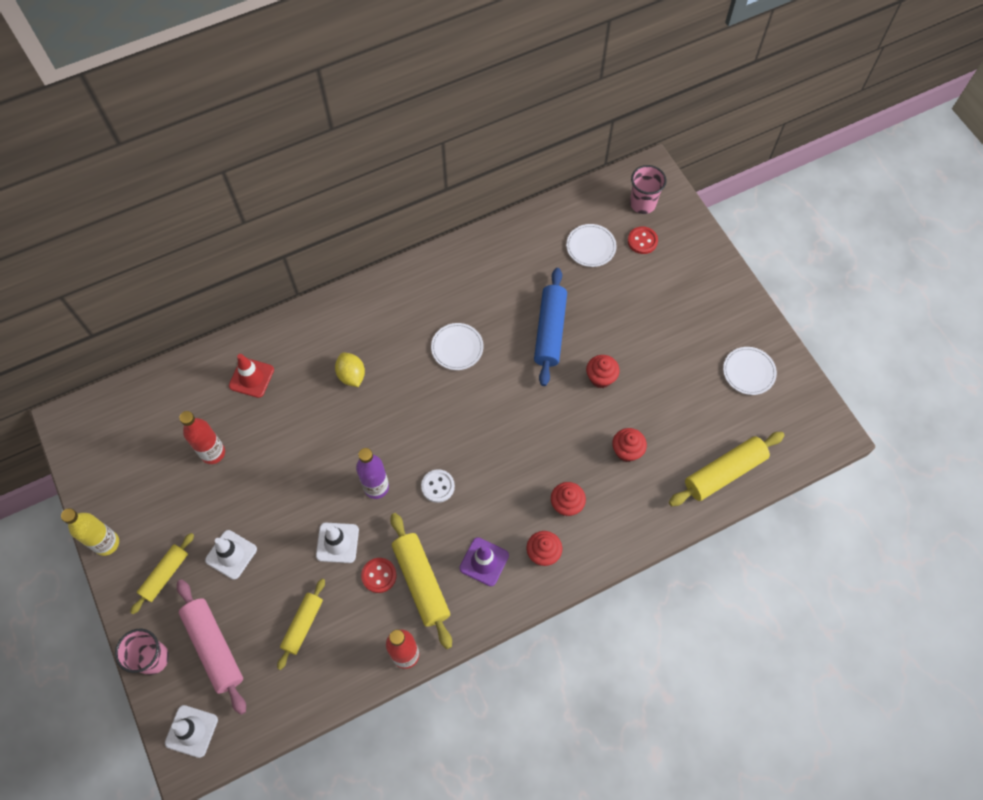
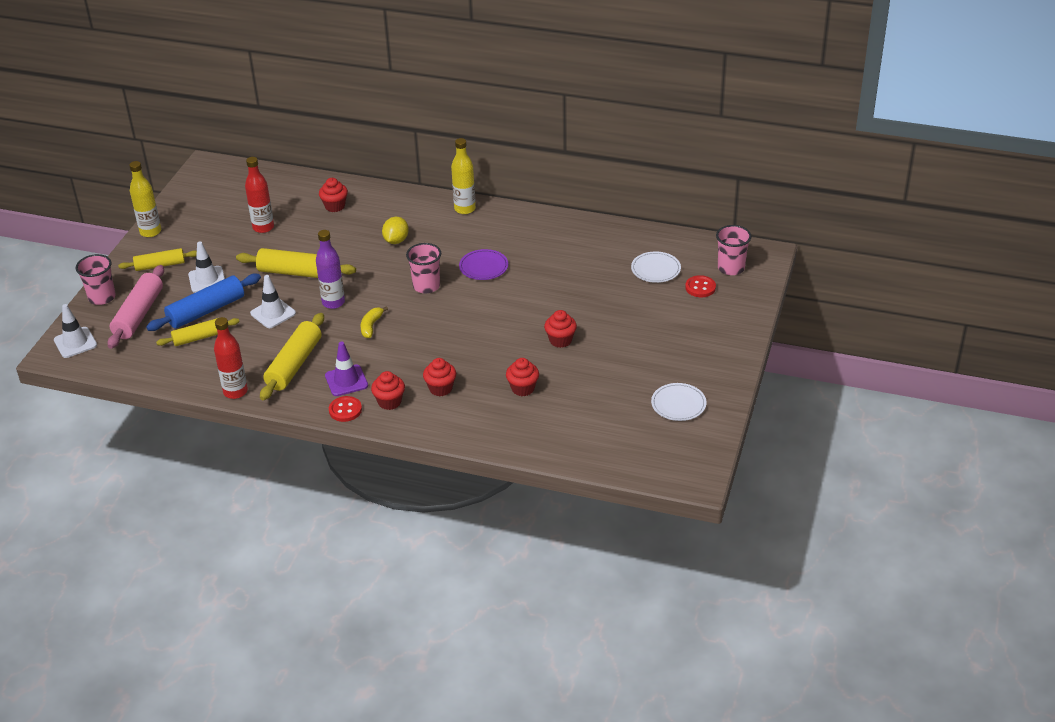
camera: 45 degrees right, 25 degrees down
red traffic cone [229,354,274,398] -> red cupcake [319,178,348,212]
red button [361,558,396,593] -> red button moved to [329,396,362,422]
white button [421,469,455,503] -> yellow banana [361,306,388,338]
white plate [431,323,484,370] -> purple plate [459,249,508,280]
blue rolling pin [534,268,567,386] -> blue rolling pin moved to [146,274,261,331]
yellow rolling pin [669,432,785,506] -> yellow rolling pin moved to [236,248,356,278]
none -> pink cup [406,243,442,293]
none -> yellow bottle [451,138,476,214]

